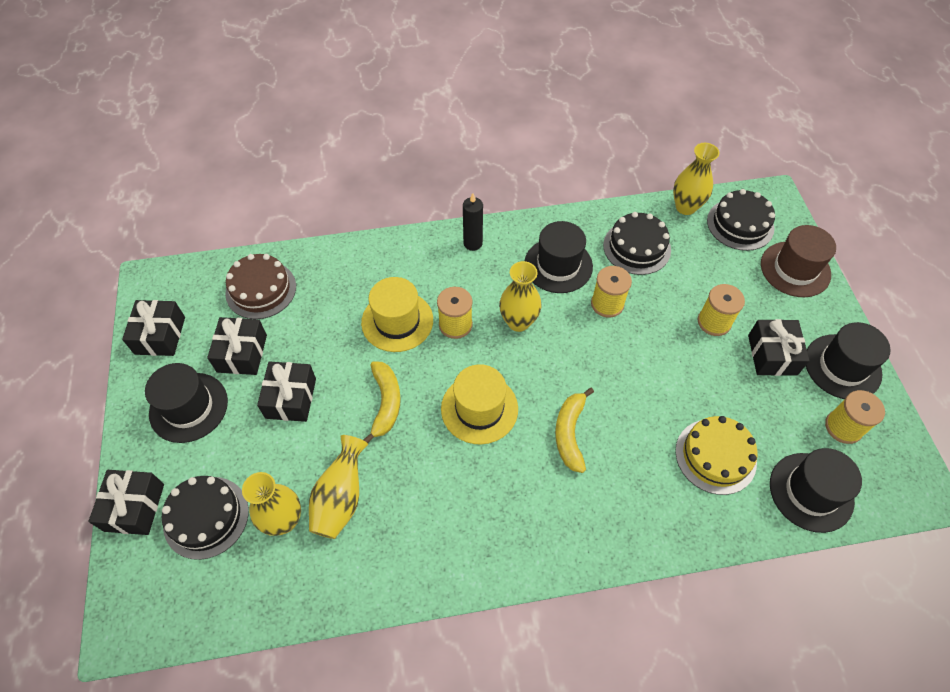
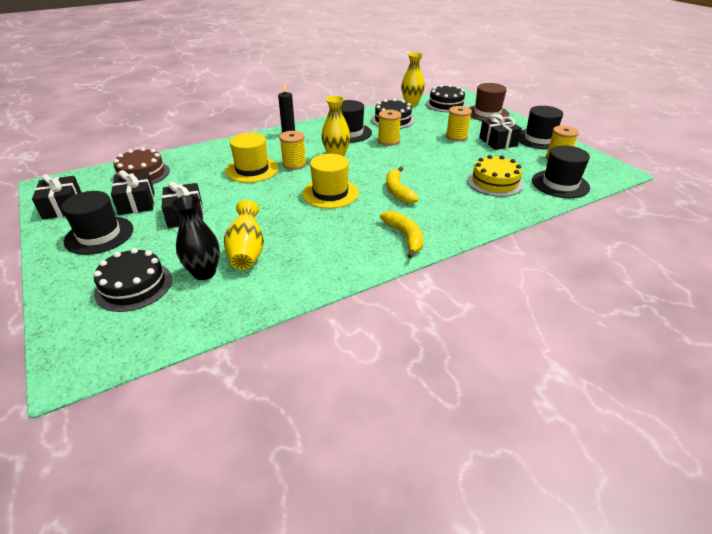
camera: 20 degrees left, 20 degrees down
black gift [88,470,164,535] -> none
yellow vase [242,472,301,536] -> black vase [171,195,220,280]
yellow banana [363,361,401,443] -> yellow banana moved to [380,211,424,258]

